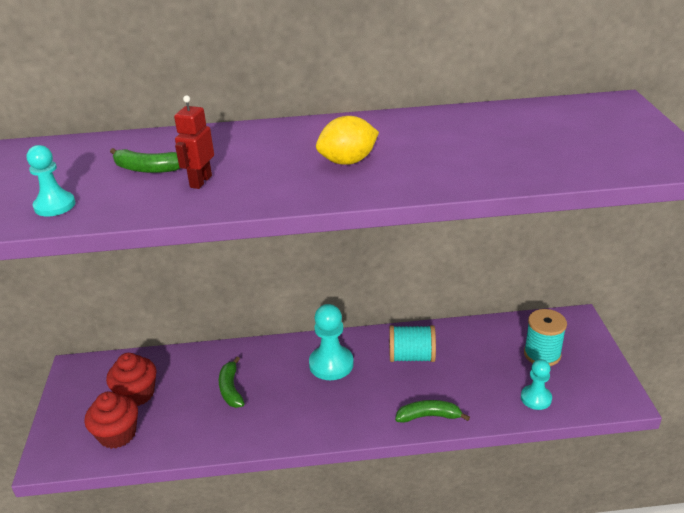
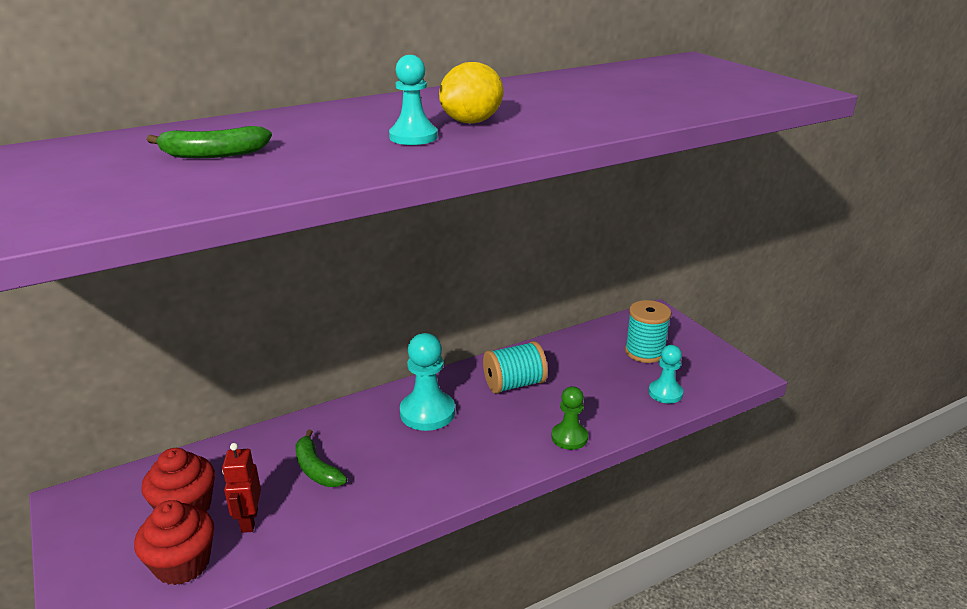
camera: 25 degrees left, 5 degrees down
turquoise pawn [27,145,75,217] -> turquoise pawn moved to [389,55,438,145]
red robot [174,95,214,189] -> red robot moved to [222,443,261,533]
green banana [395,400,470,423] -> green pawn [551,386,588,450]

